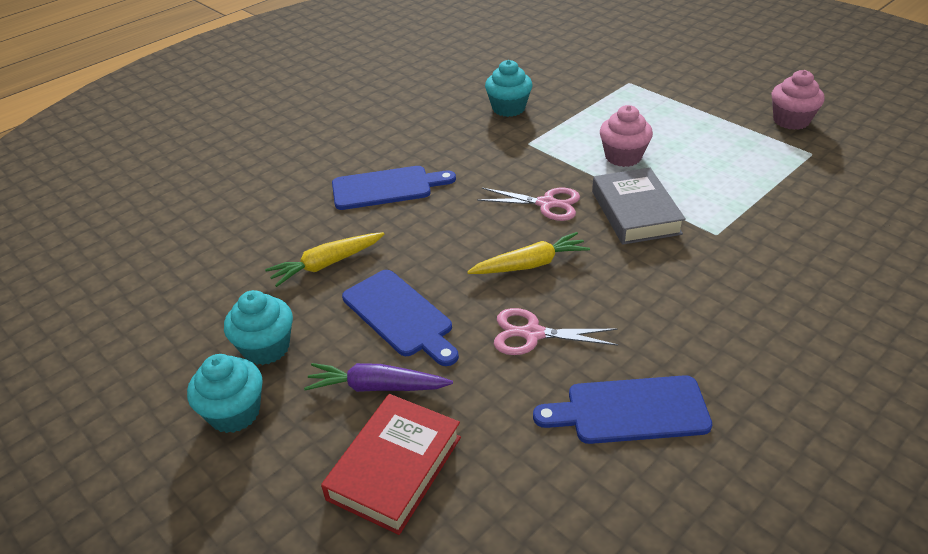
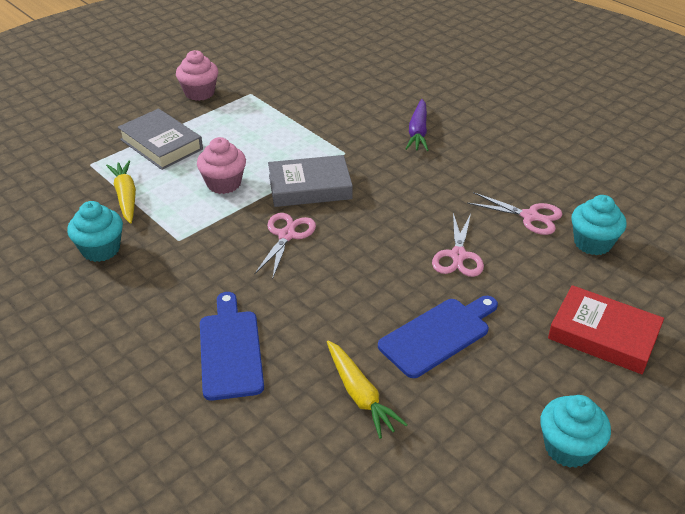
camera: 90 degrees left, 0 degrees up
turquoise cupcake [224,290,293,365] -> turquoise cupcake moved to [571,195,626,255]
purple carrot [304,363,453,392] -> purple carrot moved to [405,99,429,151]
yellow carrot [467,232,590,274] -> yellow carrot moved to [106,160,136,224]
blue cutting board [533,375,712,444] -> pink scissors [467,192,563,235]
none -> grey book [118,109,203,170]

